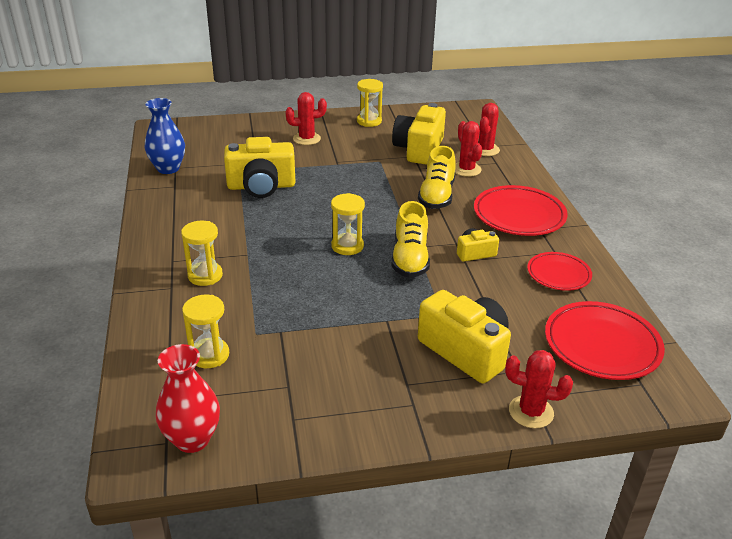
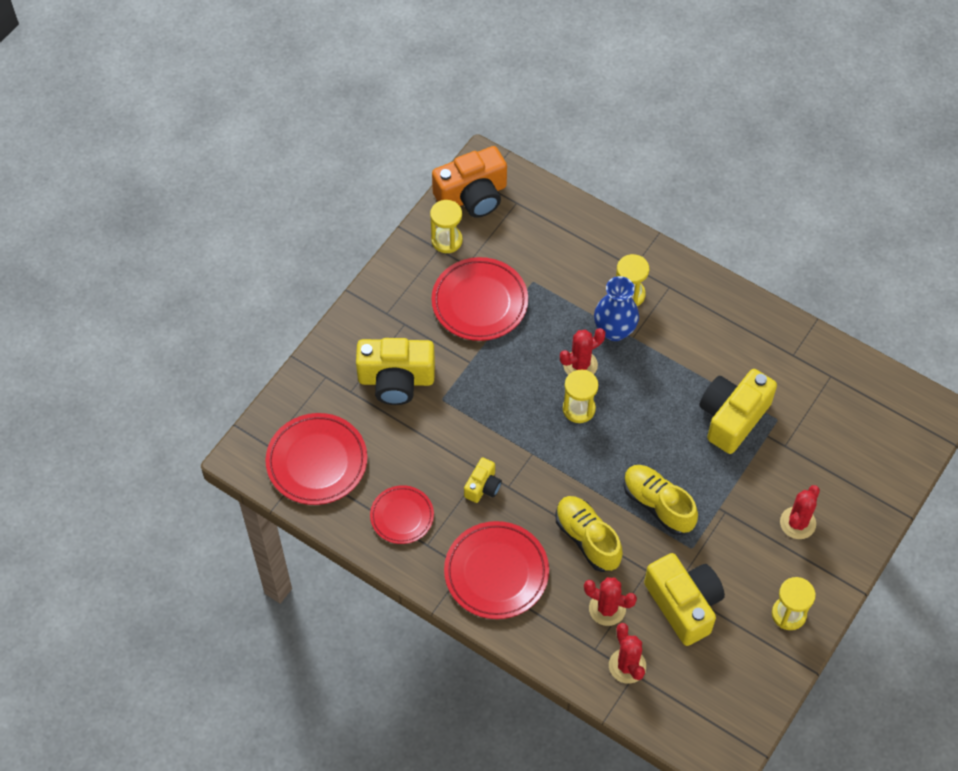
camera: 135 degrees right, 25 degrees up
blue vase [145,98,185,174] -> blue vase moved to [594,276,639,341]
red vase [156,344,220,453] -> orange camera [432,146,507,218]
yellow hourglass [182,295,229,368] -> yellow hourglass moved to [430,200,463,253]
yellow shoe [391,201,430,278] -> yellow shoe moved to [624,465,698,535]
red cactus [505,350,573,428] -> red cactus moved to [560,328,605,375]
none -> red plate [431,257,528,341]

